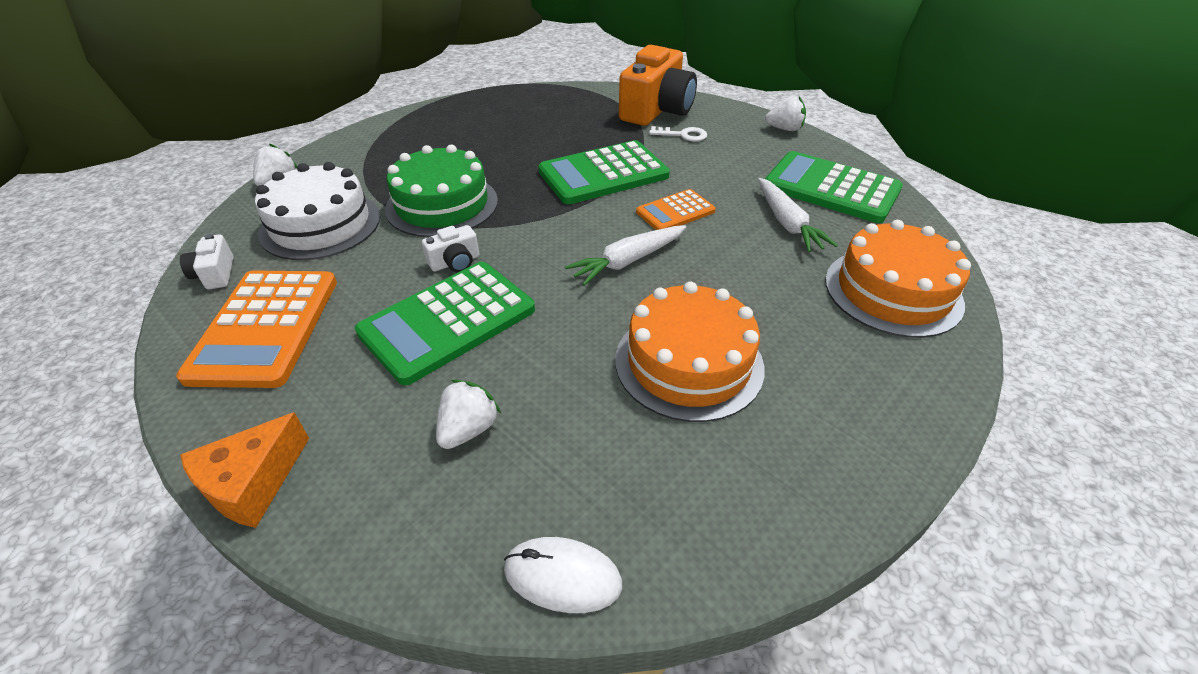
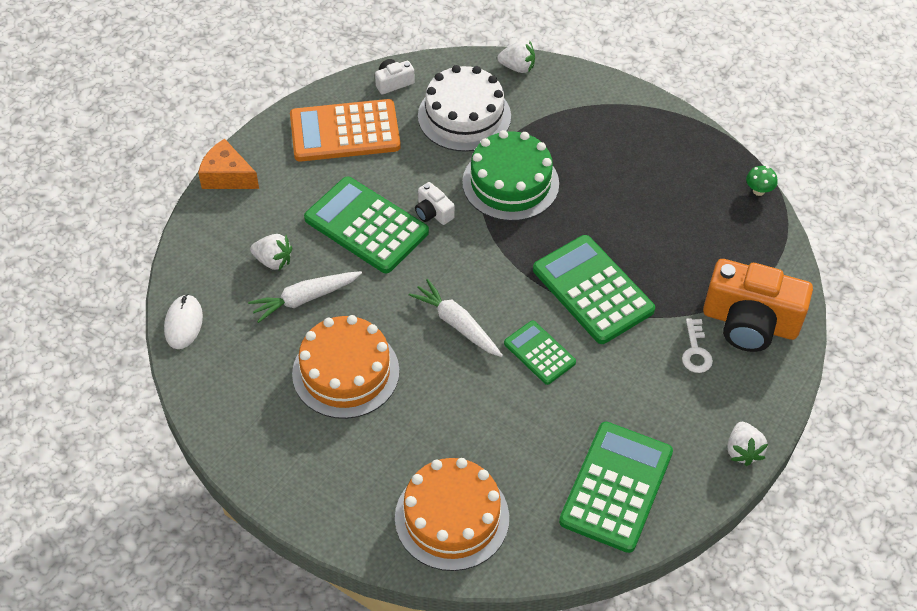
camera: 80 degrees right, 10 degrees up
orange calculator [636,189,716,230] -> green calculator [504,321,576,385]
white carrot [758,178,838,252] -> white carrot moved to [248,271,362,323]
none -> green mushroom [746,166,778,196]

